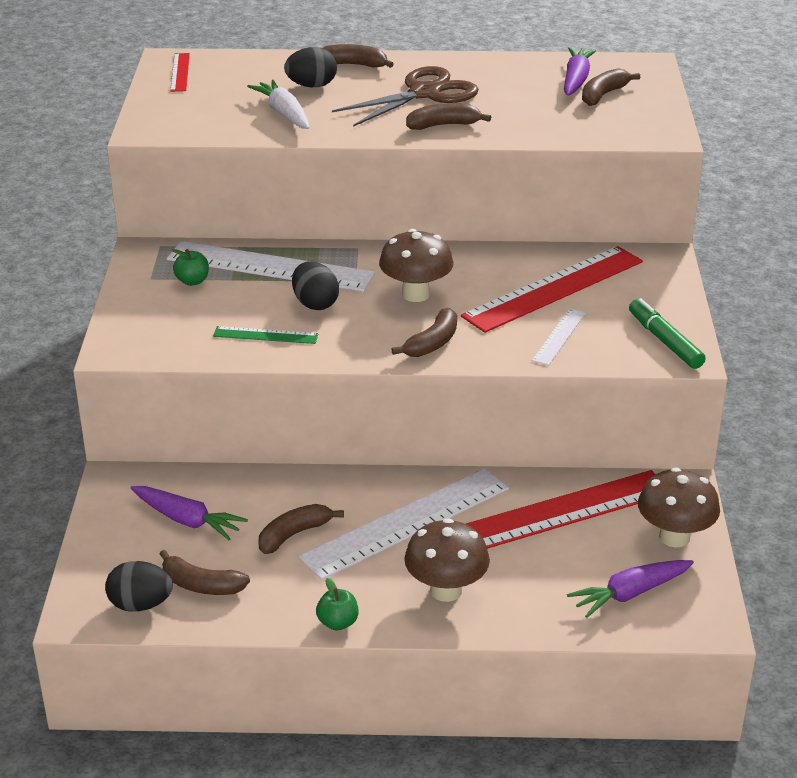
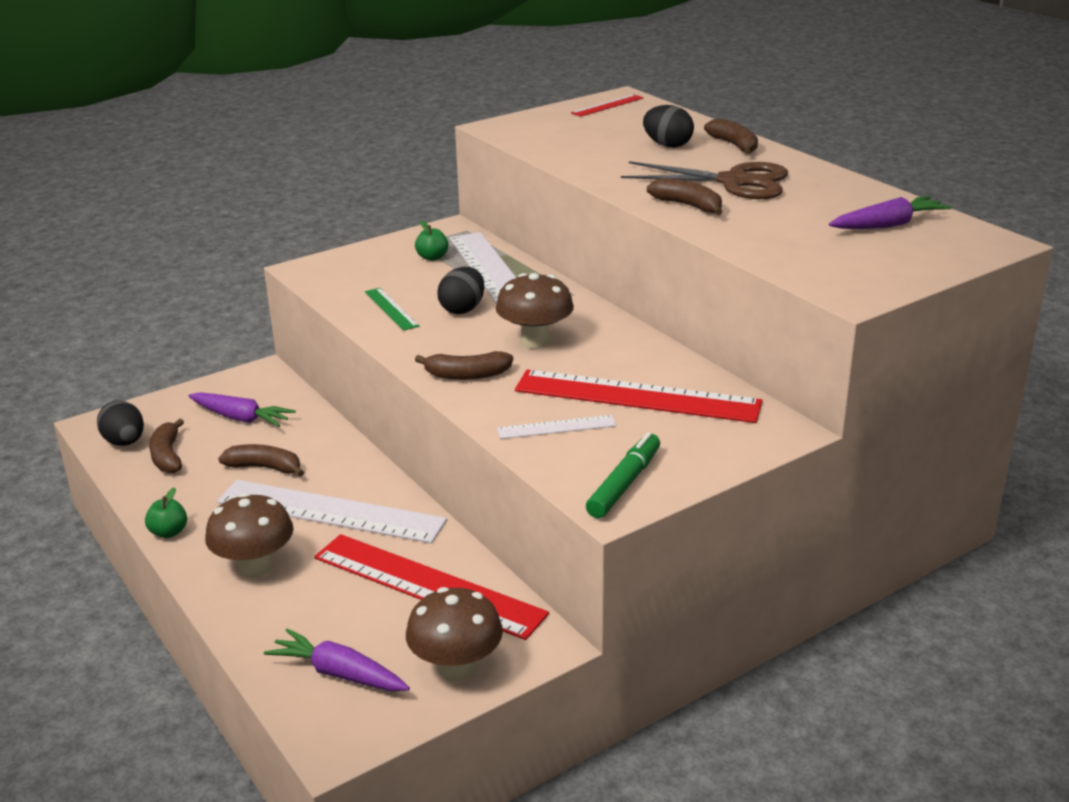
camera: 55 degrees right, 5 degrees down
purple carrot [131,486,248,540] -> purple carrot turned 60 degrees counterclockwise [188,392,296,427]
white carrot [247,79,310,129] -> none
brown banana [582,68,640,106] -> none

